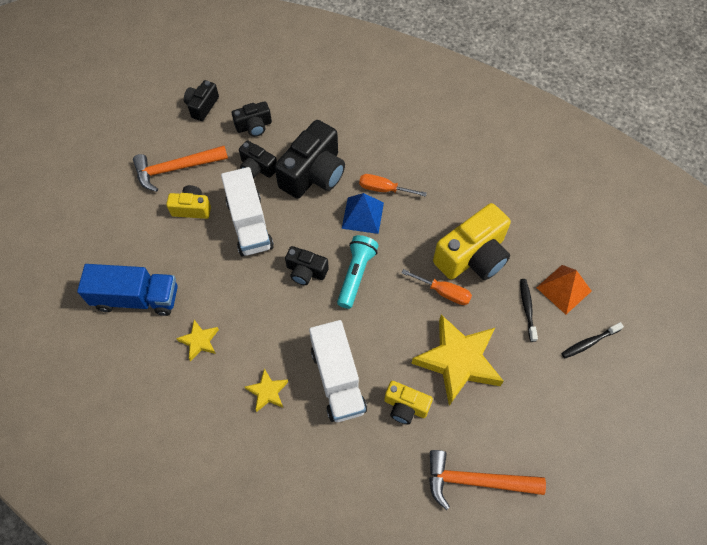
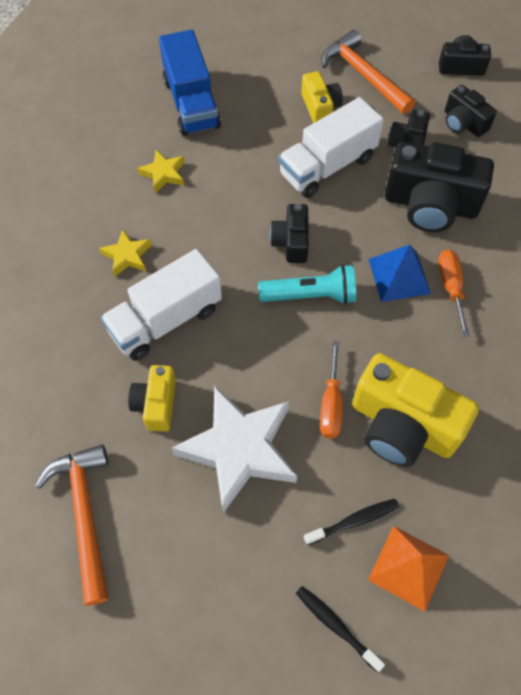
camera: 70 degrees right, 0 degrees up
yellow star [411,315,504,406] -> white star [172,385,297,513]

